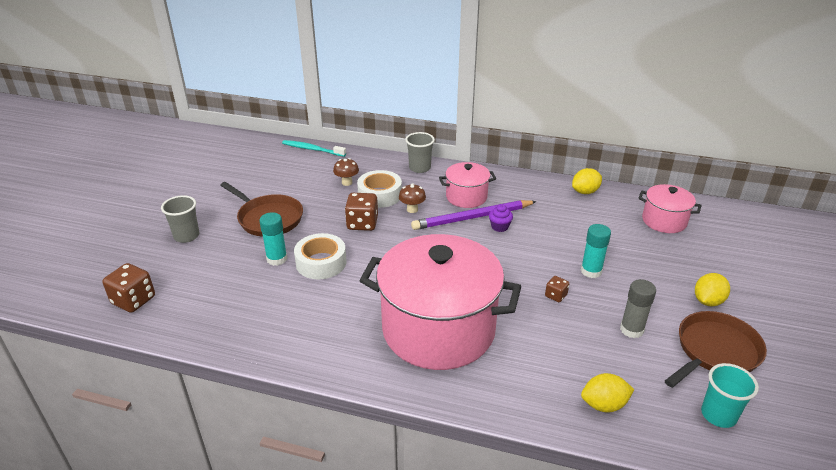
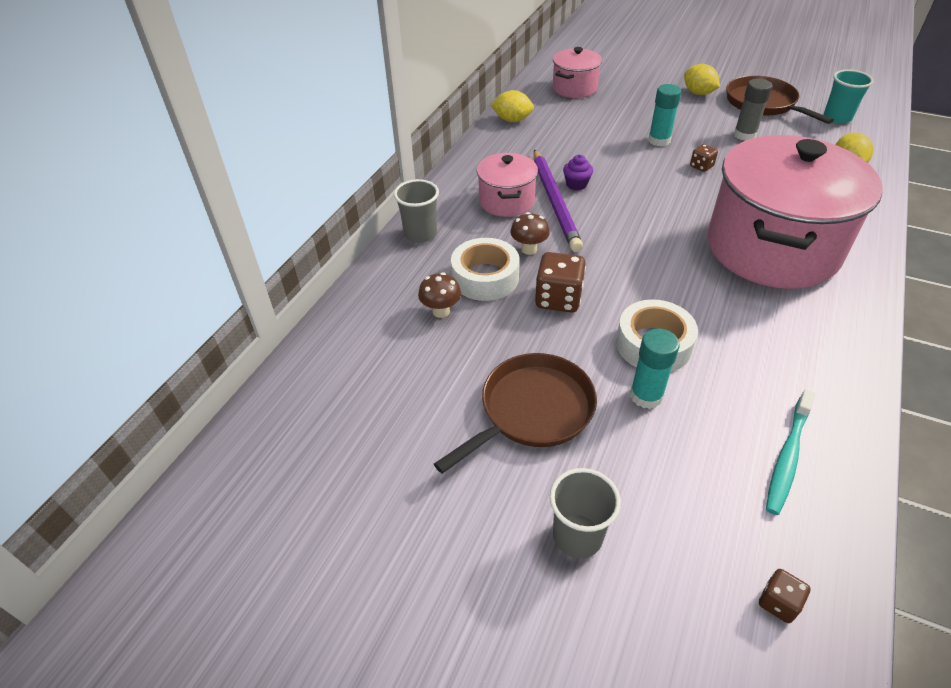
camera: 80 degrees left, 10 degrees up
brown dice [103,263,155,313] -> brown dice [759,569,811,623], size x0.54
turquoise toothbrush [282,140,346,157] -> turquoise toothbrush moved to [766,389,815,515]
yellow lemon [572,168,602,194] -> yellow lemon turned 60 degrees counterclockwise [491,90,534,122]

